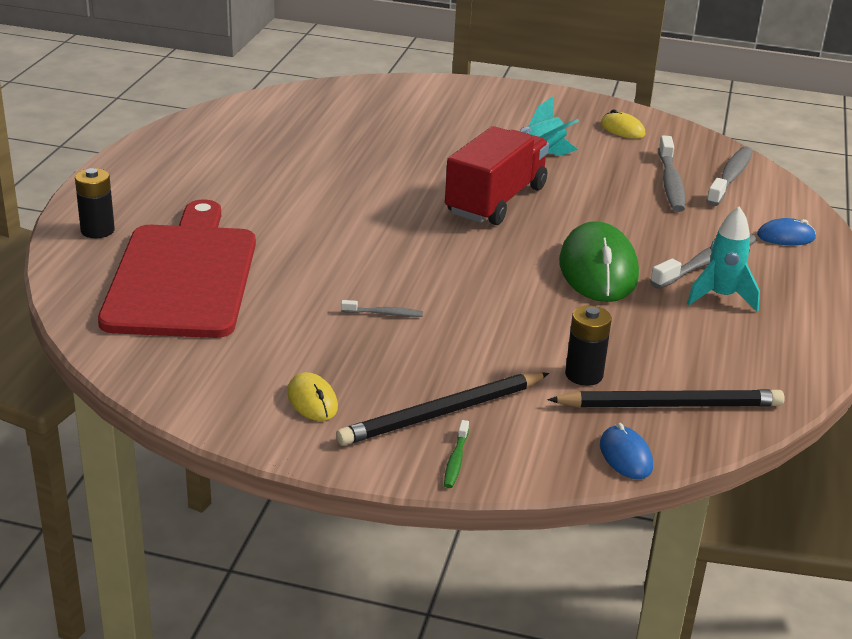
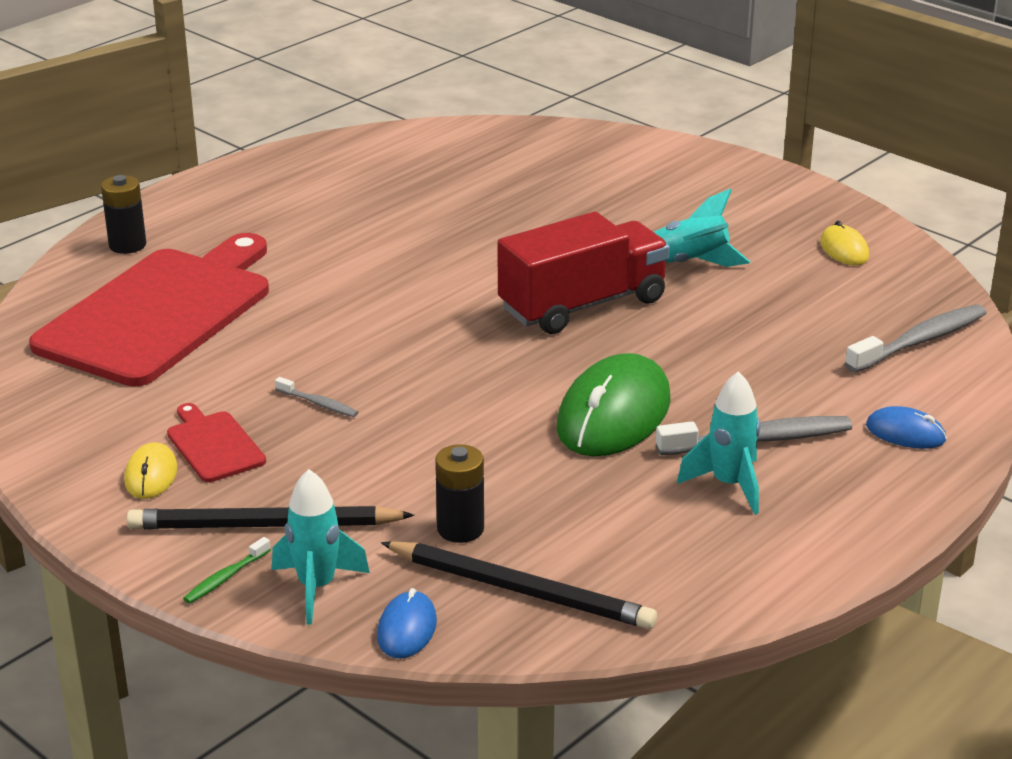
camera: 30 degrees right, 0 degrees up
grey toothbrush [658,135,685,212] -> none
none -> red cutting board [167,403,266,482]
none -> turquoise rocket [272,469,370,625]

